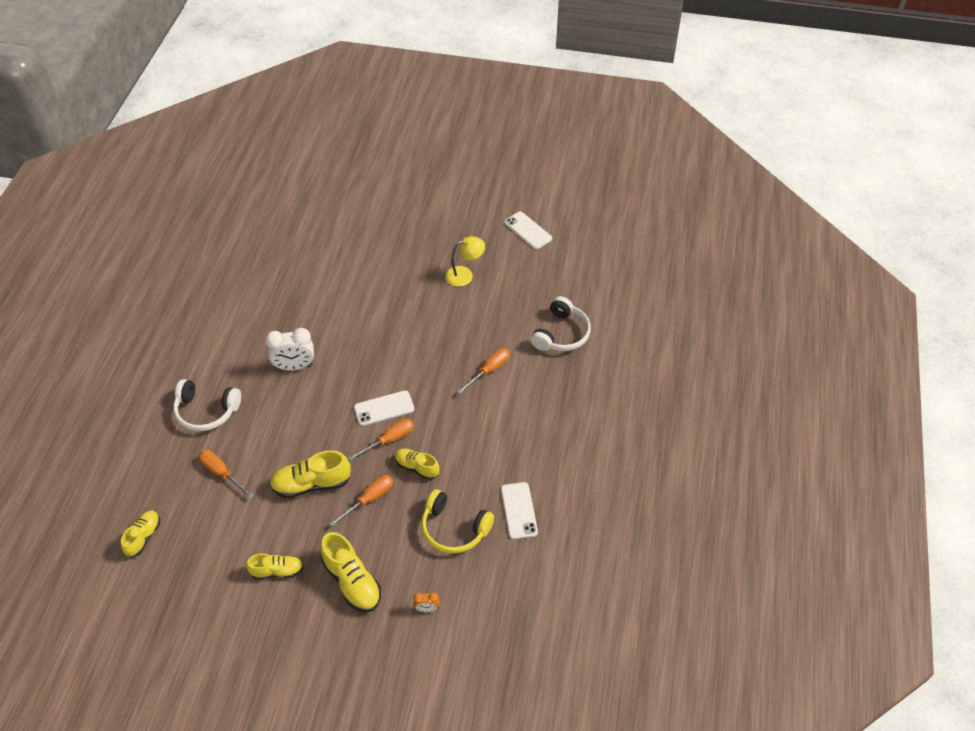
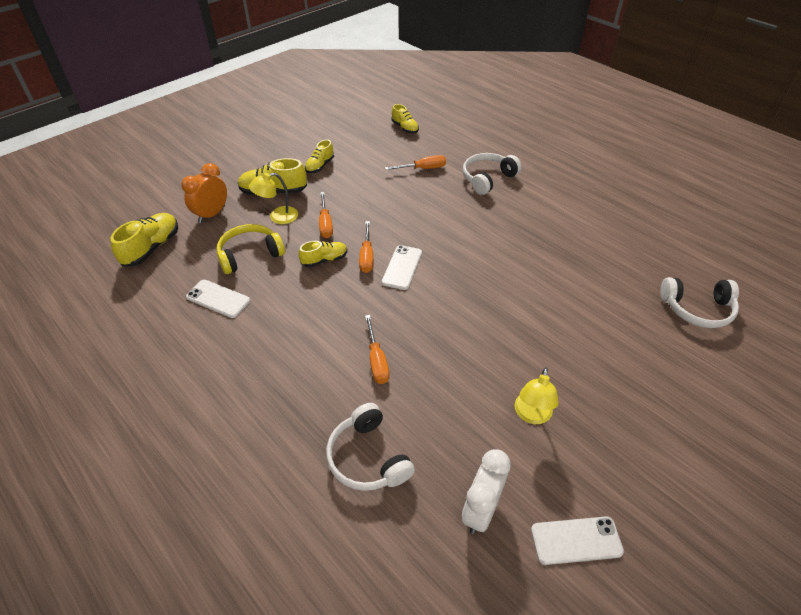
camera: 125 degrees right, 5 degrees down
white clock [265,328,314,371] -> white clock moved to [462,449,511,534]
yellow shoe [269,450,351,498] -> yellow shoe moved to [110,213,178,267]
orange clock [413,592,439,612] -> orange clock [181,163,227,223], size x2.02
none -> yellow lamp [249,173,298,224]
none -> white headphones [660,277,739,328]

